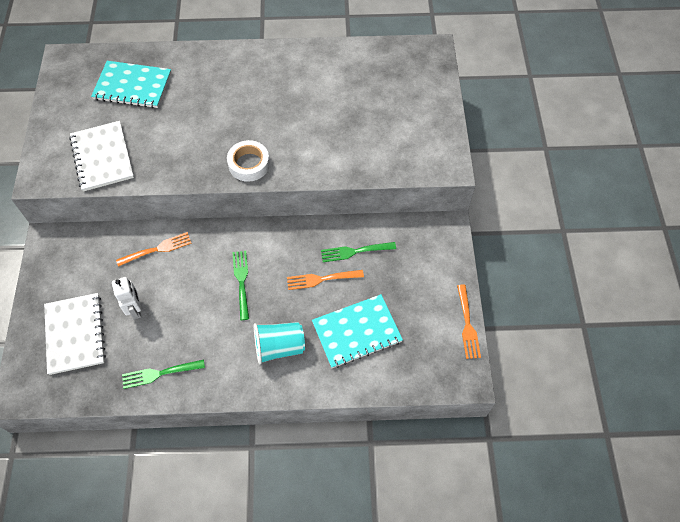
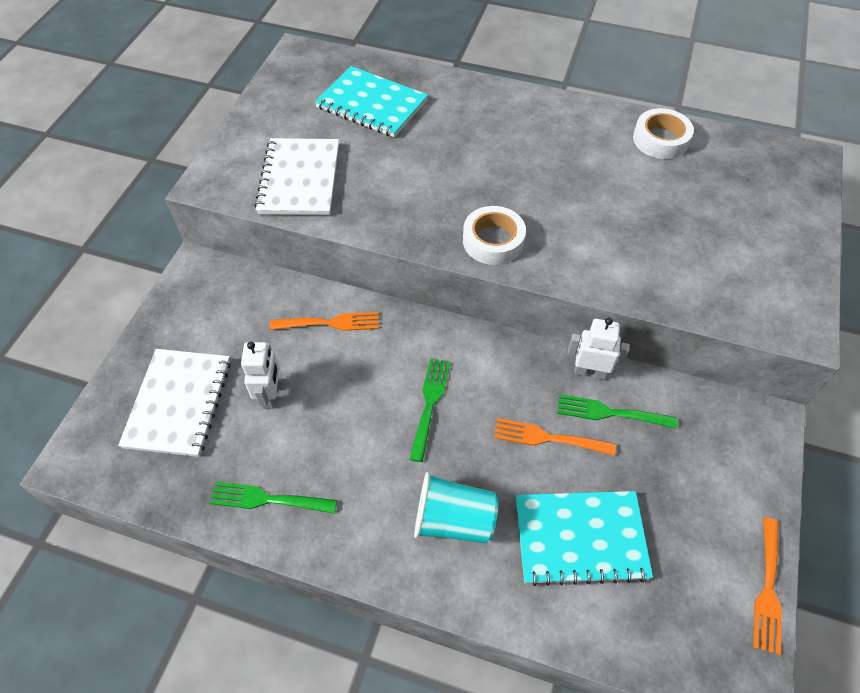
camera: 20 degrees right, 5 degrees down
none -> white robot [568,317,630,380]
none -> white tape [633,108,694,159]

